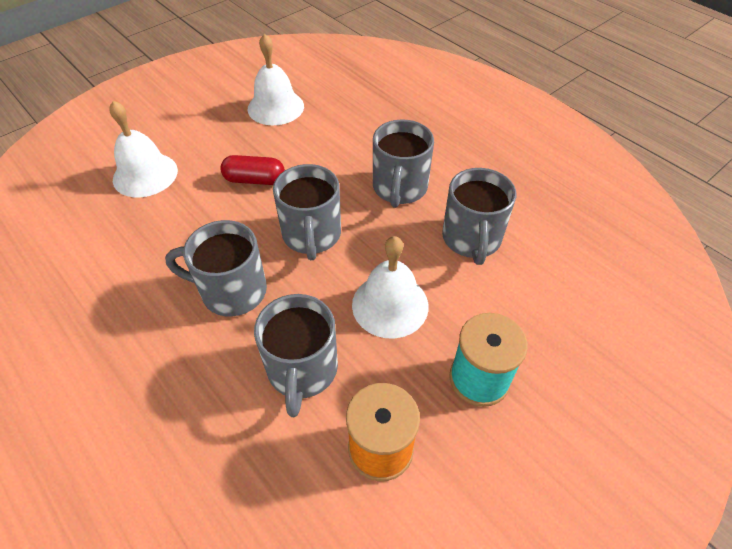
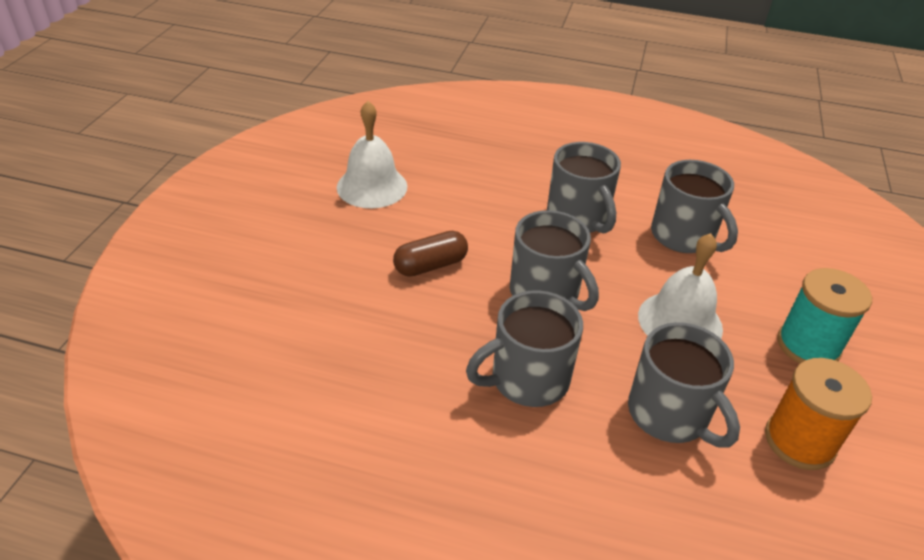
camera: 35 degrees left, 10 degrees down
white bell [109,101,178,197] -> none
red capsule [220,155,285,185] -> brown capsule [393,231,468,277]

